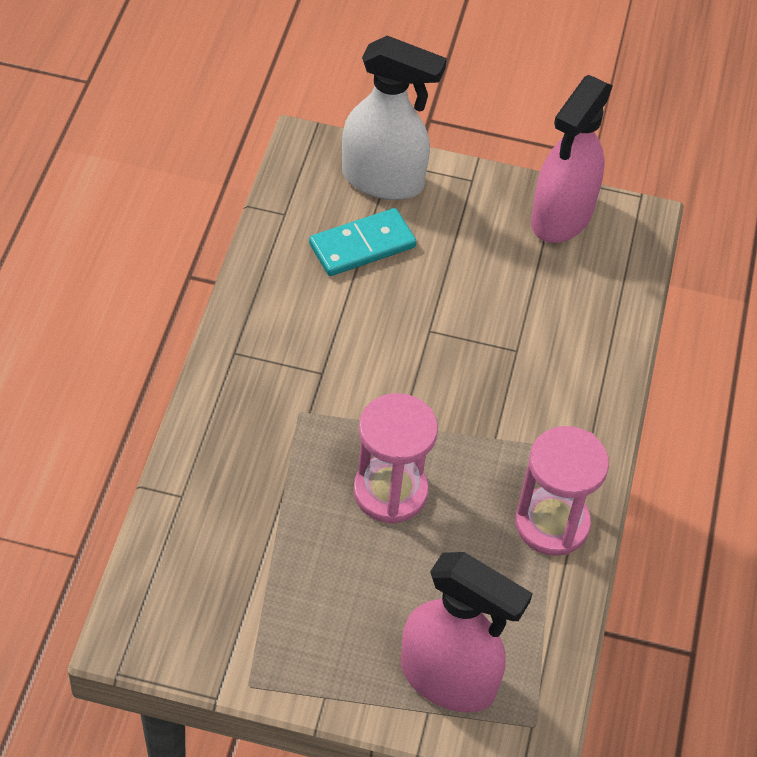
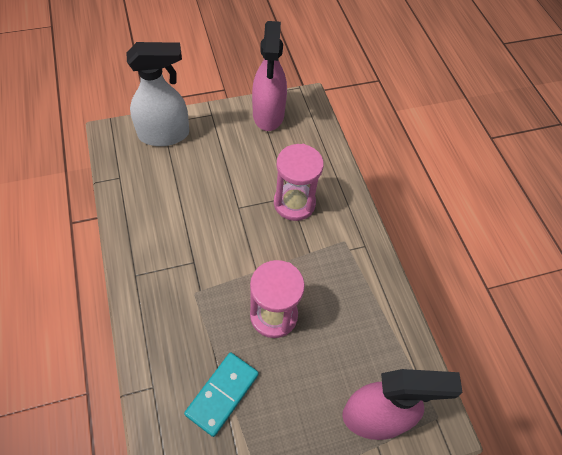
camera: 30 degrees left, 5 degrees up
turquoise domino [309,208,417,276] -> turquoise domino moved to [184,352,259,437]
pink hourglass [515,426,609,556] -> pink hourglass moved to [274,144,324,221]

